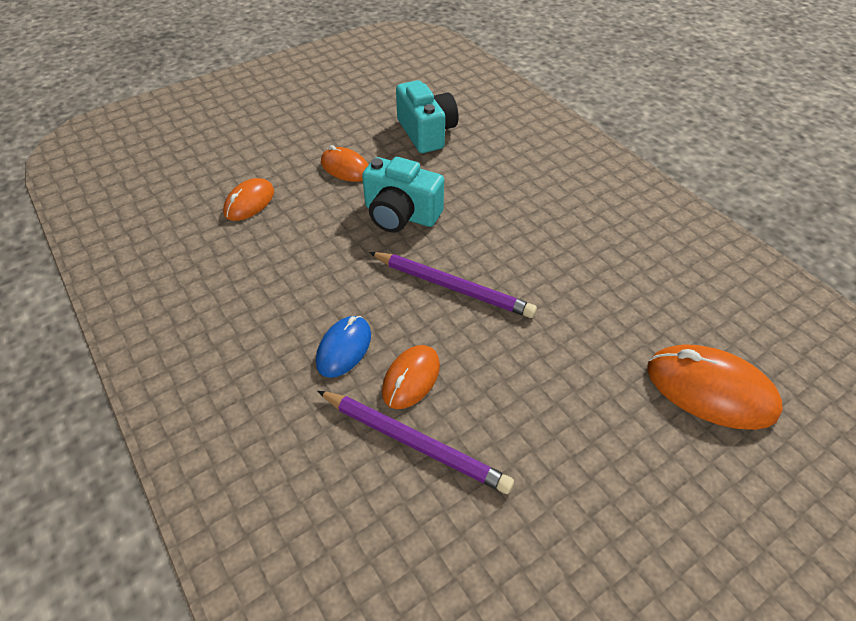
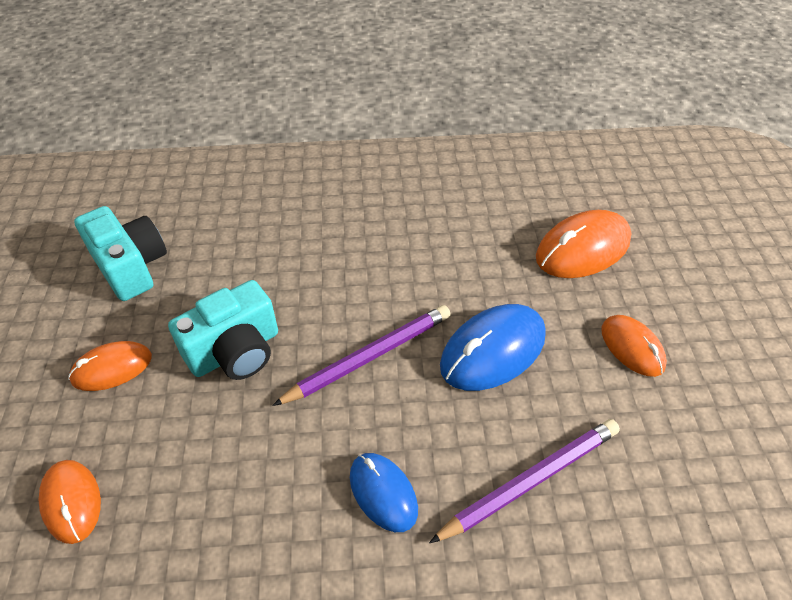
camera: 60 degrees left, 0 degrees up
orange mouse [382,345,440,409] -> orange mouse moved to [601,315,667,377]
turquoise camera [396,80,458,153] -> turquoise camera turned 45 degrees clockwise [74,206,167,301]
none -> blue mouse [440,304,546,391]

